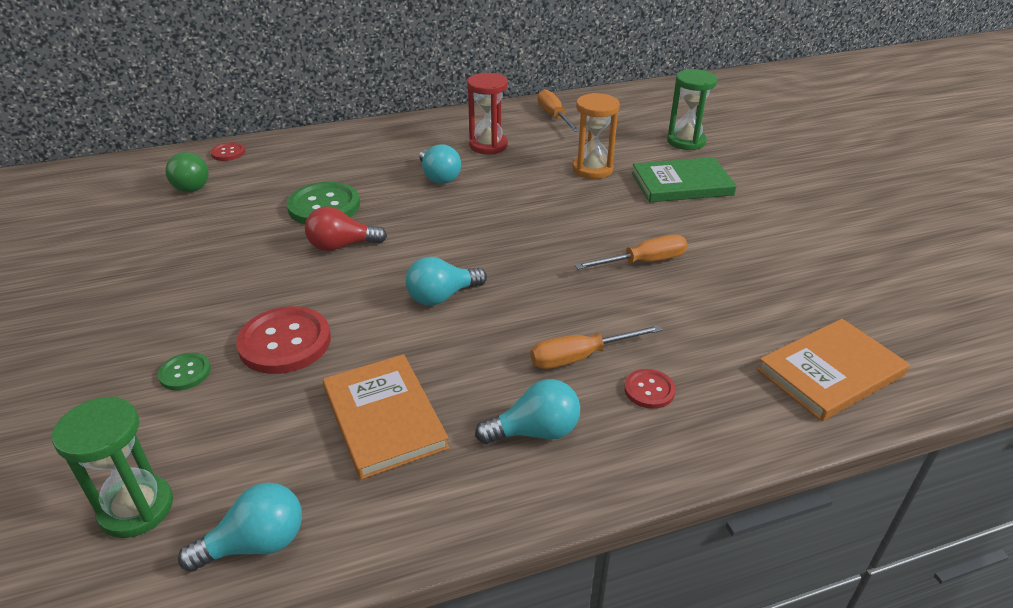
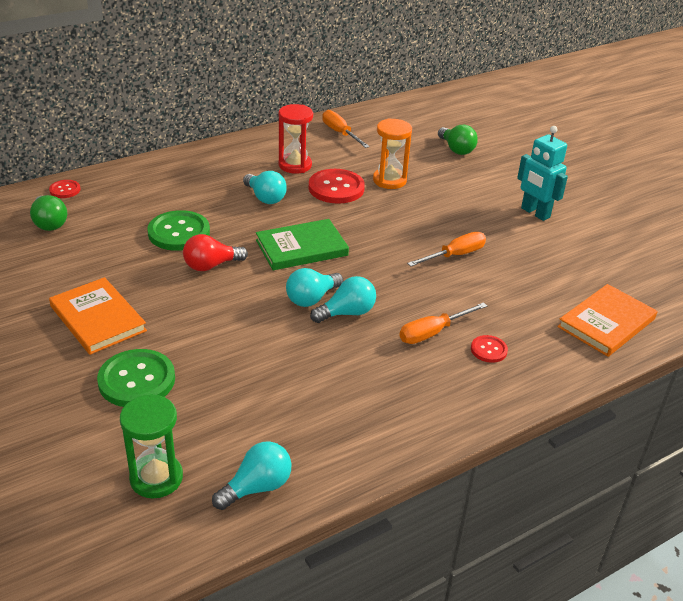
camera: 15 degrees left, 0 degrees up
green button [158,353,211,391] -> green button [97,349,175,407], size x1.94
red button [236,306,331,374] -> red button moved to [309,169,365,204]
orange book [323,354,449,480] -> orange book moved to [49,277,147,355]
turquoise light bulb [475,379,580,444] -> turquoise light bulb moved to [310,276,376,323]
green book [632,157,737,202] -> green book moved to [256,219,349,270]
green hourglass [667,69,717,150] -> green light bulb [438,125,478,155]
none -> turquoise robot [517,126,568,221]

